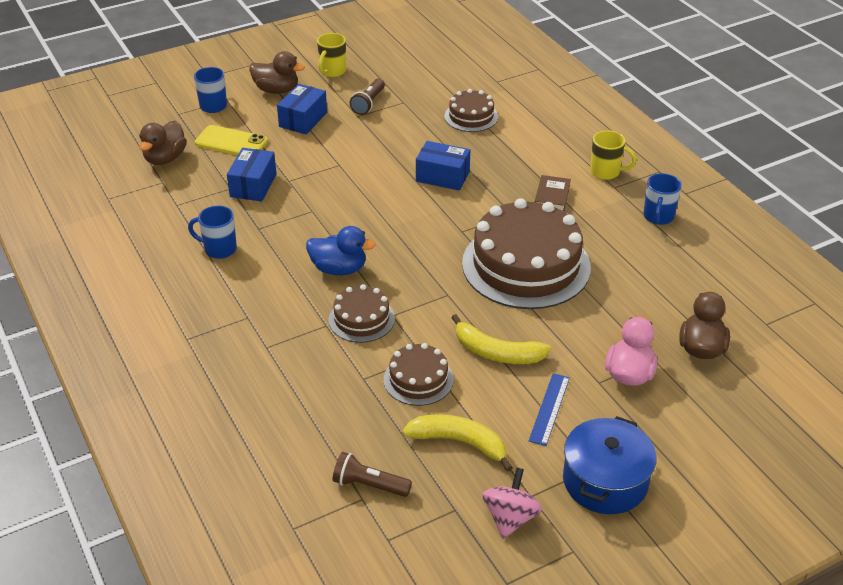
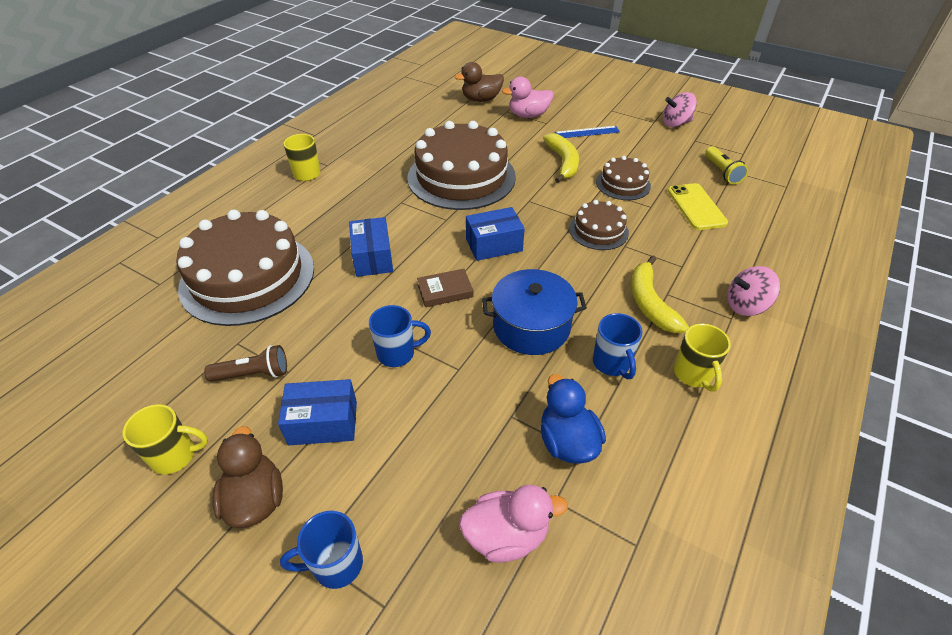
camera: 120 degrees left, 5 degrees up
brown duck [139,121,187,165] -> pink duck [459,485,568,563]
yellow phone [195,125,268,155] -> yellow phone moved to [668,183,728,230]
blue box [227,148,277,201] -> blue box moved to [466,207,525,261]
blue duck [306,226,376,275] -> blue duck moved to [540,374,606,464]
brown flashlight [333,452,412,497] -> yellow flashlight [705,146,748,184]
yellow banana [402,414,513,472] -> yellow banana moved to [631,255,689,333]
brown cake [445,89,498,132] -> brown cake [176,210,314,326], size x2.03
brown book [535,175,571,211] -> brown book moved to [417,269,473,307]
blue pot [563,416,656,514] -> blue pot moved to [482,269,587,355]
blue mug [643,173,682,225] -> blue mug moved to [369,305,431,367]
none -> yellow mug [674,323,731,392]
none -> pink spinning top [727,266,780,316]

